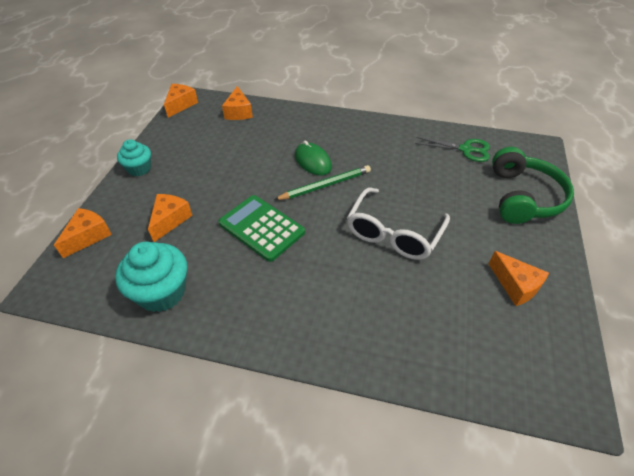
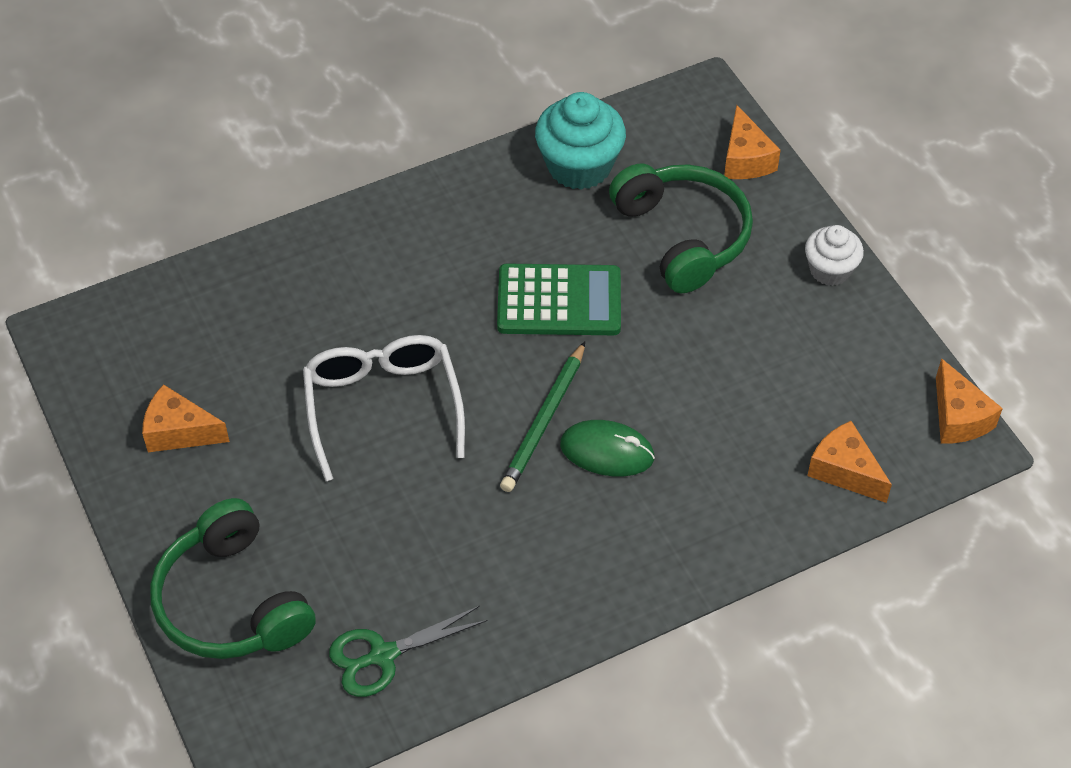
camera: 140 degrees right, 5 degrees up
turquoise cupcake [117,139,151,176] -> white cupcake [805,225,864,286]
orange cheese [148,194,192,242] -> green headphones [609,163,753,293]

